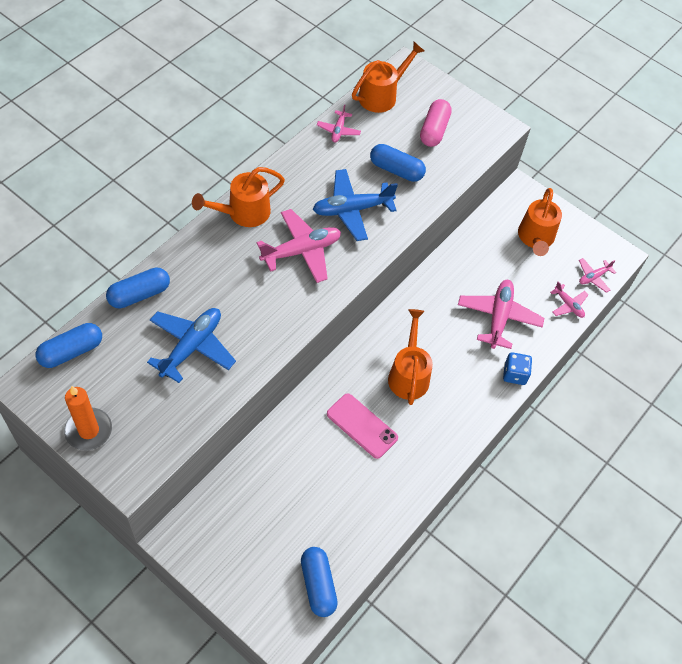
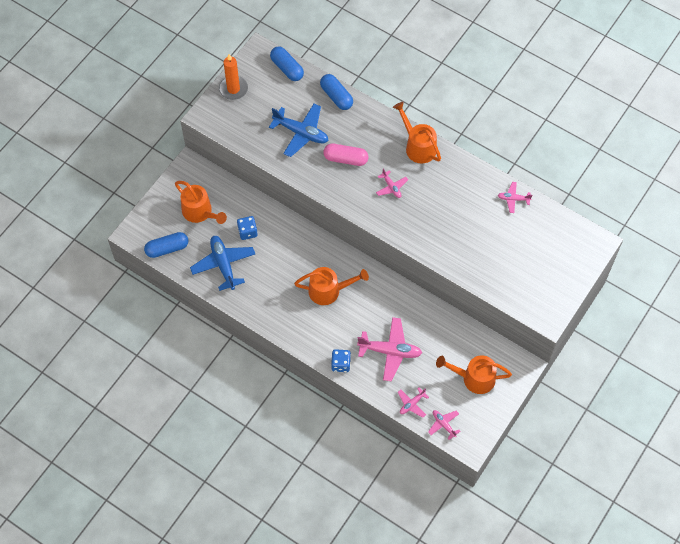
camera: 90 degrees right, 5 degrees up
pink plane [257,209,341,283] -> pink plane [376,168,408,198], size x0.53
blue plane [313,169,398,241] -> blue plane moved to [190,236,255,291]
pink phone [327,393,398,459] -> none
orange watering can [352,42,424,113] -> orange watering can moved to [175,181,227,224]
blue capsule [370,144,426,182] -> none
pink capsule [420,99,452,147] -> pink capsule moved to [323,143,368,166]
none -> blue dice [237,216,258,240]

